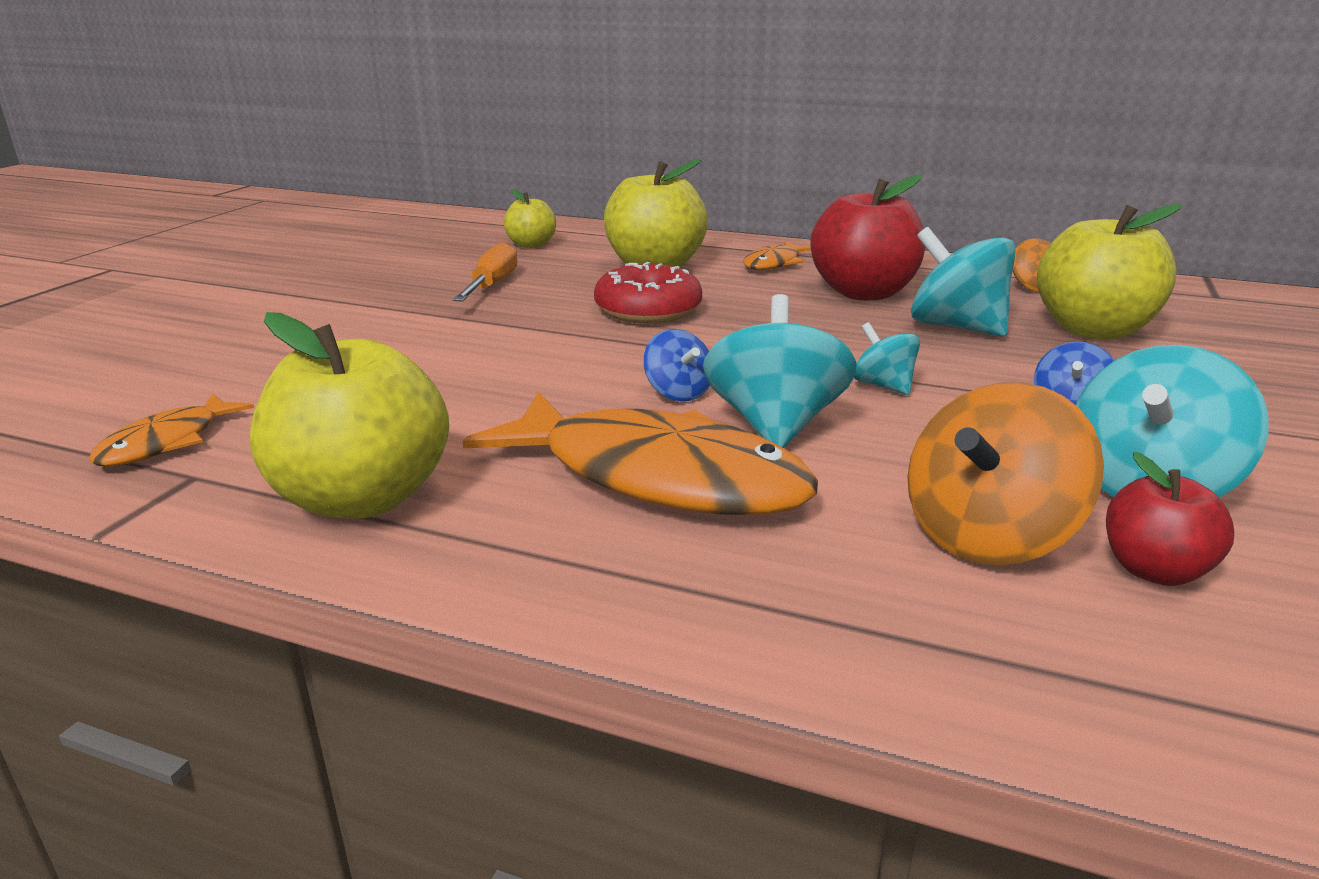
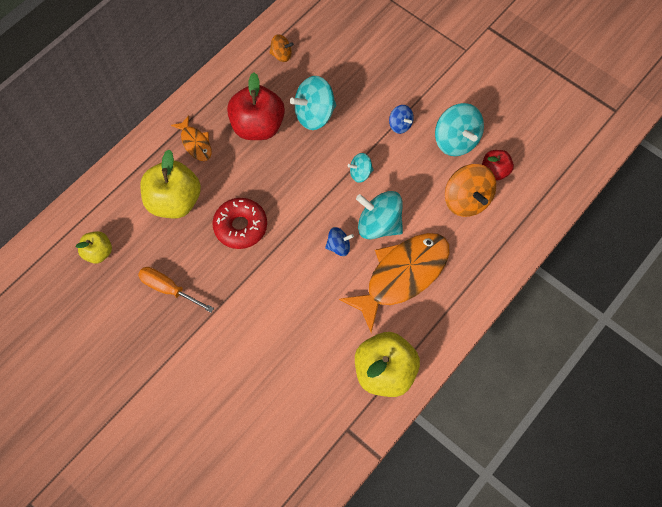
camera: 70 degrees left, 40 degrees up
orange fish [89,394,254,467] -> none
yellow apple [1037,204,1182,340] -> none

